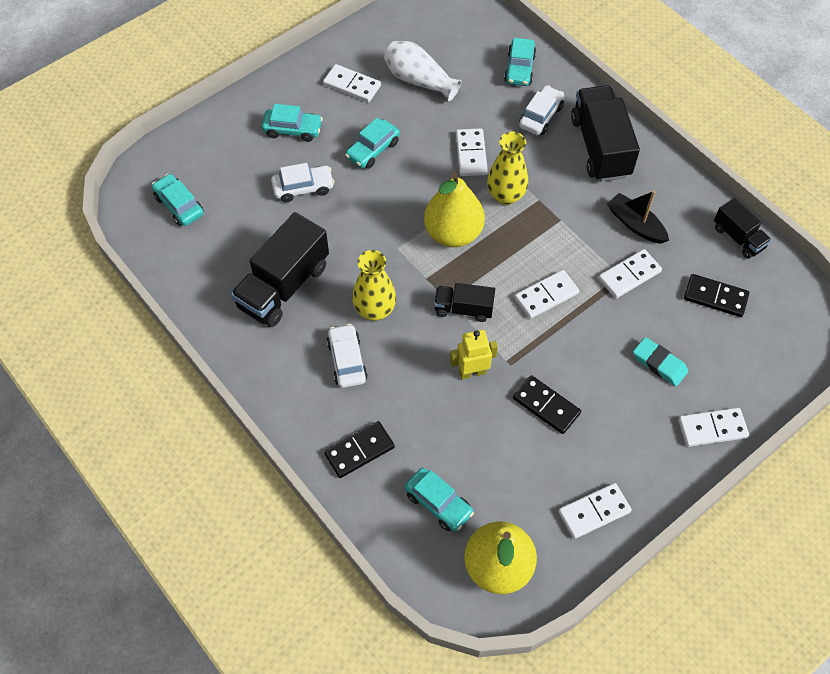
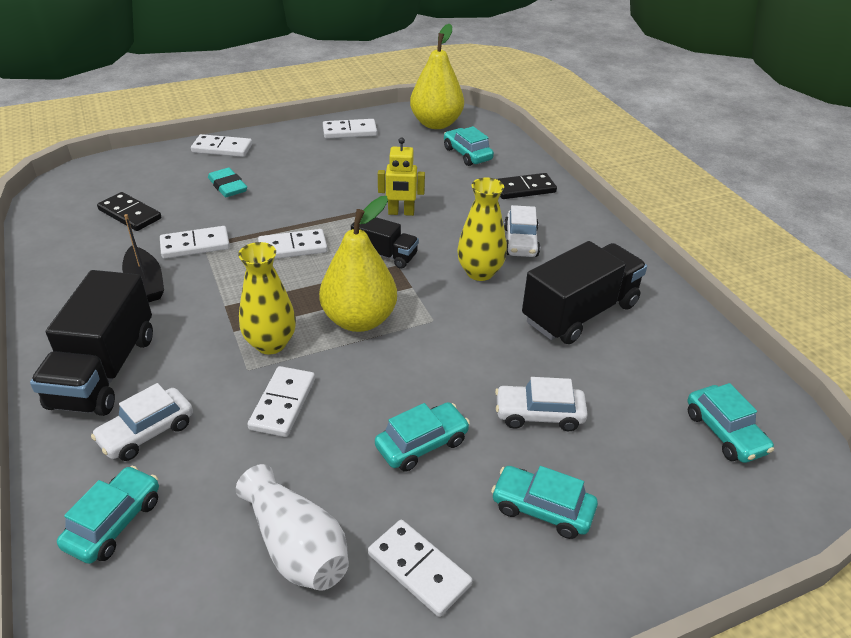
camera: 165 degrees left, 20 degrees down
black domino [513,375,581,434] -> none
black truck [714,198,771,259] -> none

